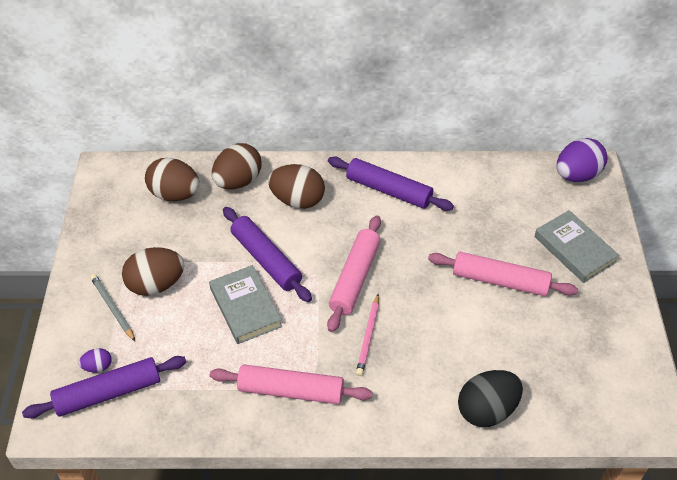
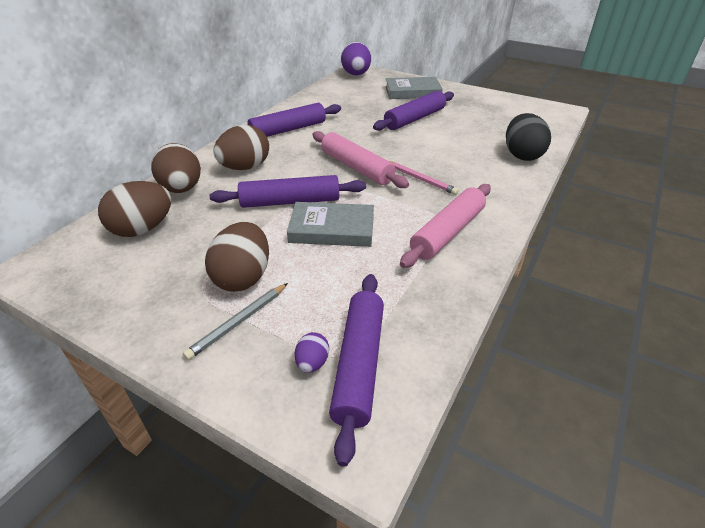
camera: 60 degrees left, 10 degrees down
grey pencil [90,274,135,341] -> grey pencil turned 45 degrees counterclockwise [183,283,288,360]
pink rolling pin [428,252,578,296] -> purple rolling pin [373,91,454,131]

